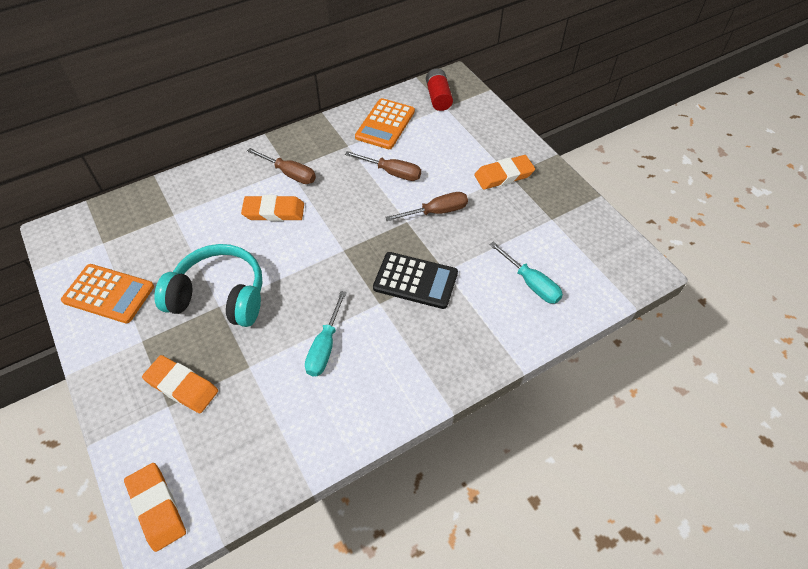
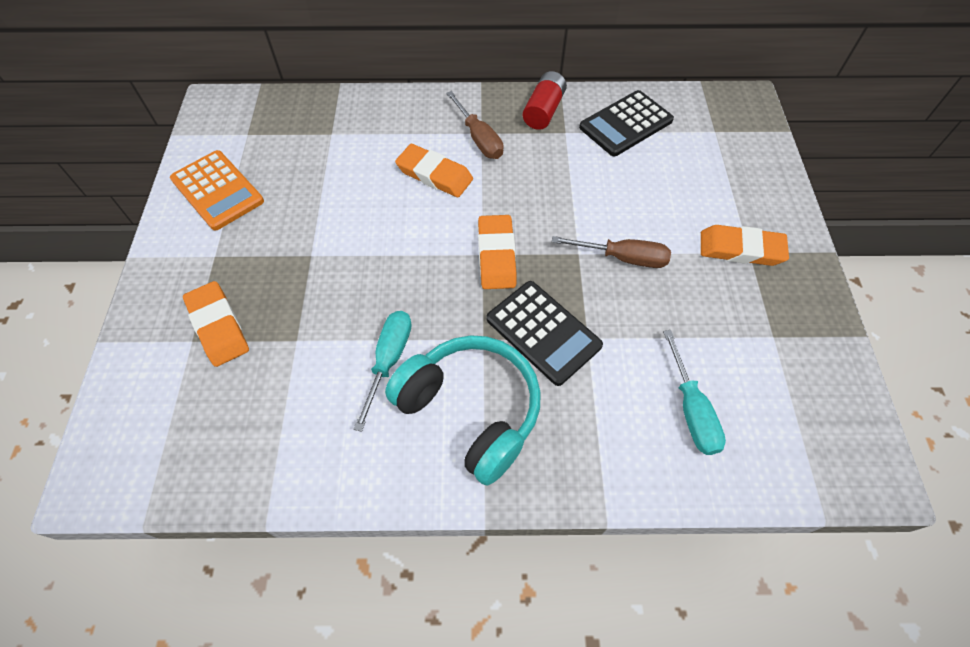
camera: 30 degrees right, 5 degrees up
orange eraser [124,463,186,552] -> orange eraser moved to [478,215,517,289]
turquoise headphones [154,244,263,327] -> turquoise headphones moved to [385,335,541,486]
turquoise screwdriver [305,291,347,376] -> turquoise screwdriver turned 150 degrees clockwise [353,311,412,432]
brown screwdriver [345,151,421,181] -> none
orange calculator [355,98,415,149] -> black calculator [579,90,674,156]
red battery [426,68,453,111] -> red battery moved to [523,71,567,130]

